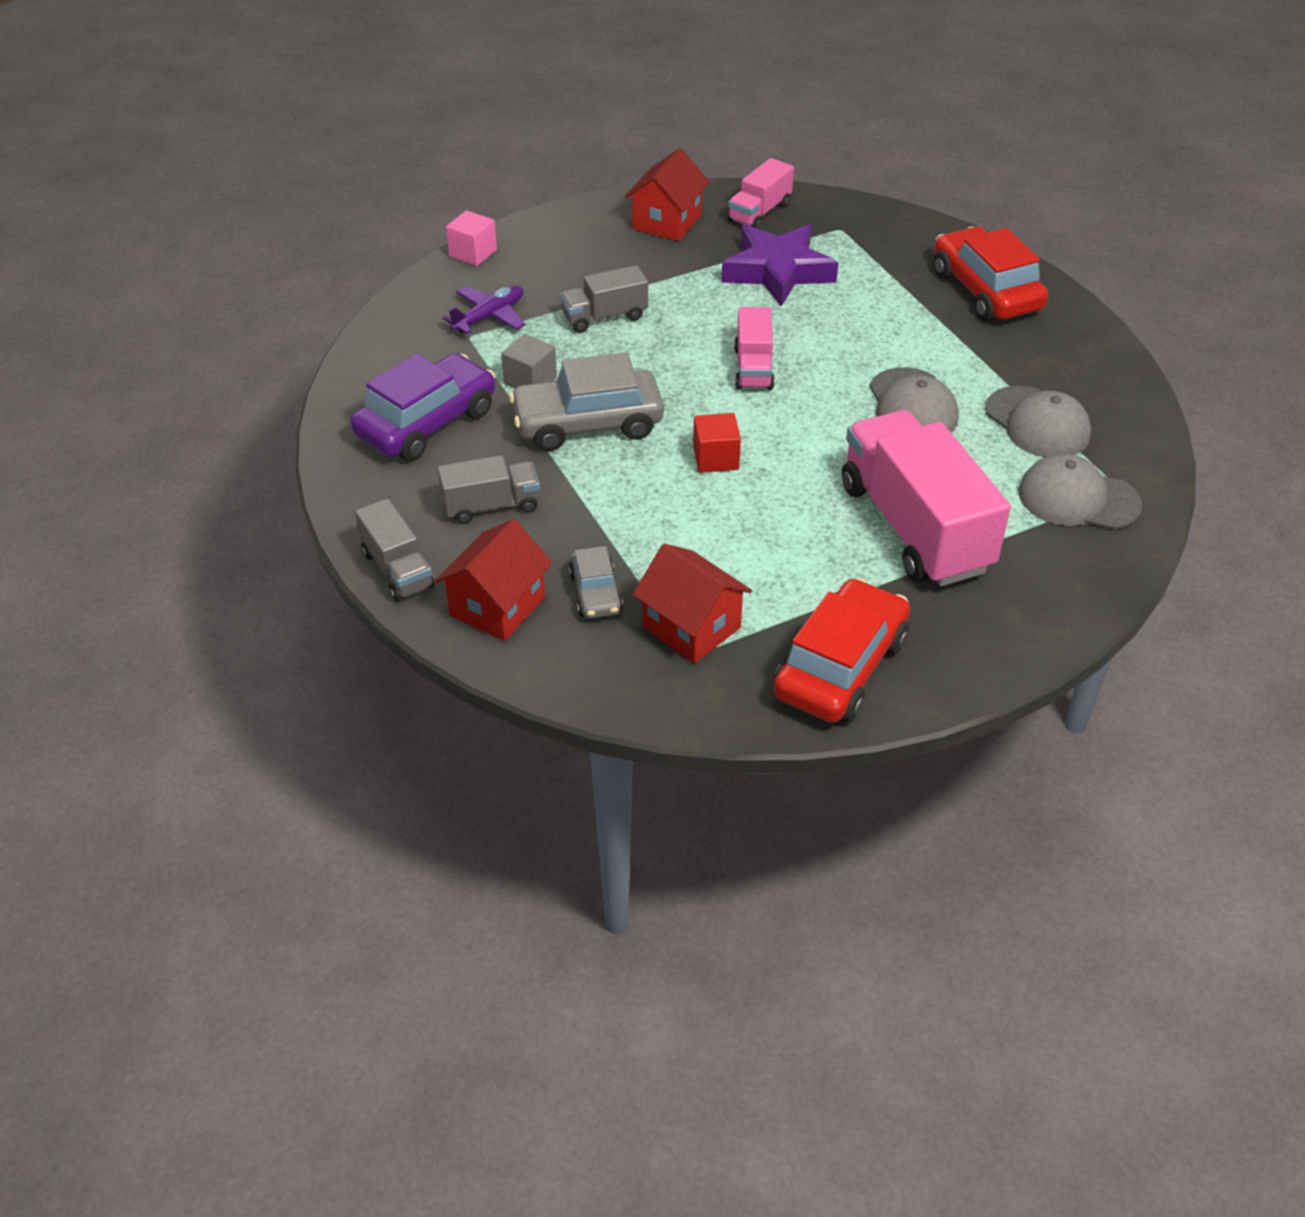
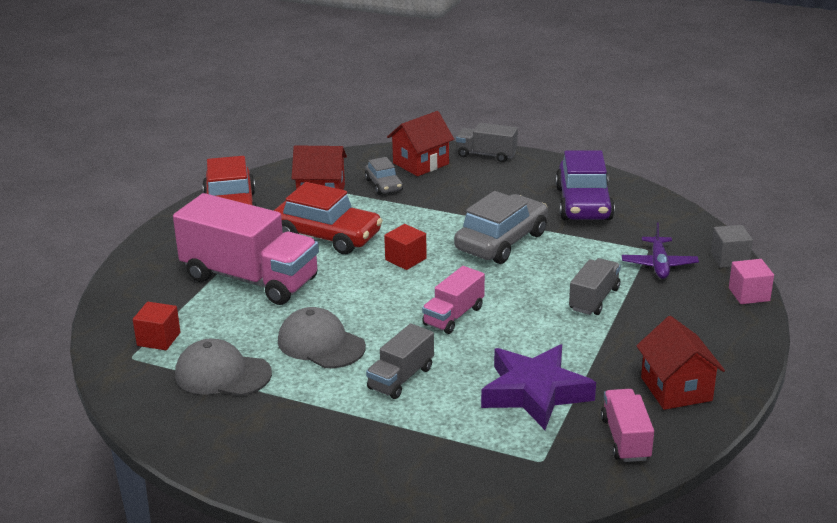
camera: 140 degrees right, 15 degrees down
red house [435,519,552,641] -> red house turned 60 degrees clockwise [387,111,454,176]
grey truck [437,455,540,524] -> grey truck moved to [366,323,434,399]
grey cube [501,334,557,388] -> grey cube moved to [711,225,753,268]
grey car [569,546,623,619] -> grey car turned 150 degrees counterclockwise [365,157,403,195]
pink truck [734,307,775,390] -> pink truck turned 105 degrees counterclockwise [422,266,485,334]
red car [934,226,1048,321] -> red car moved to [274,182,383,254]
grey cap [1019,454,1142,530] -> red cube [133,302,180,350]

